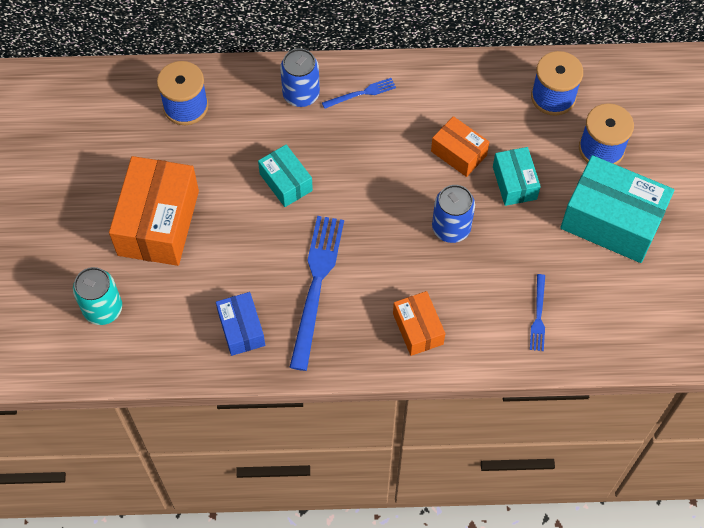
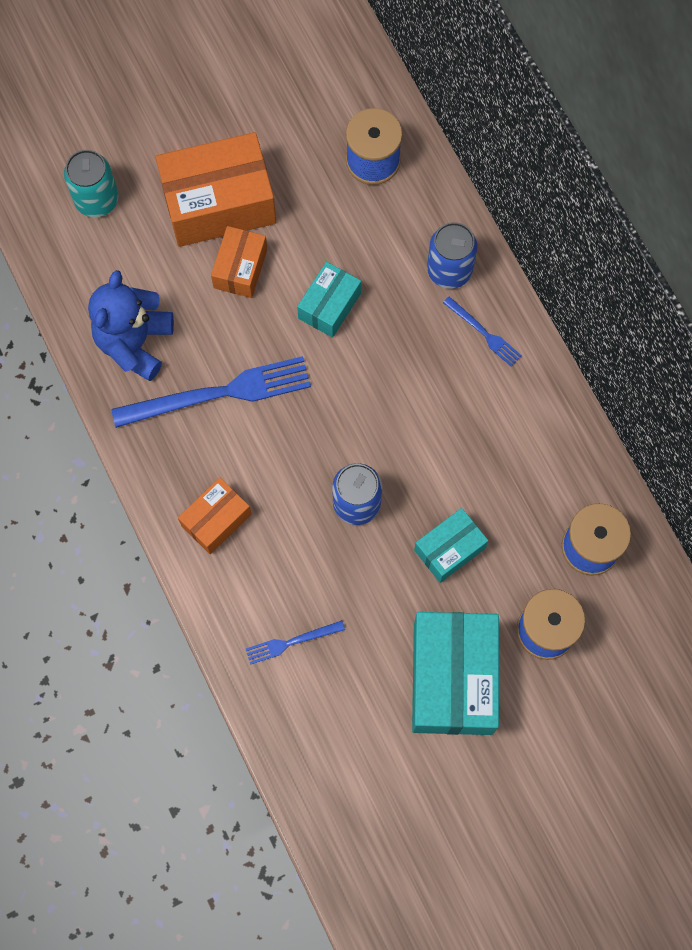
camera: 65 degrees right, 10 degrees up
blue box [216,292,265,356] -> blue teddy bear [88,270,174,381]
orange box [431,116,489,177] -> orange box moved to [211,226,267,298]

